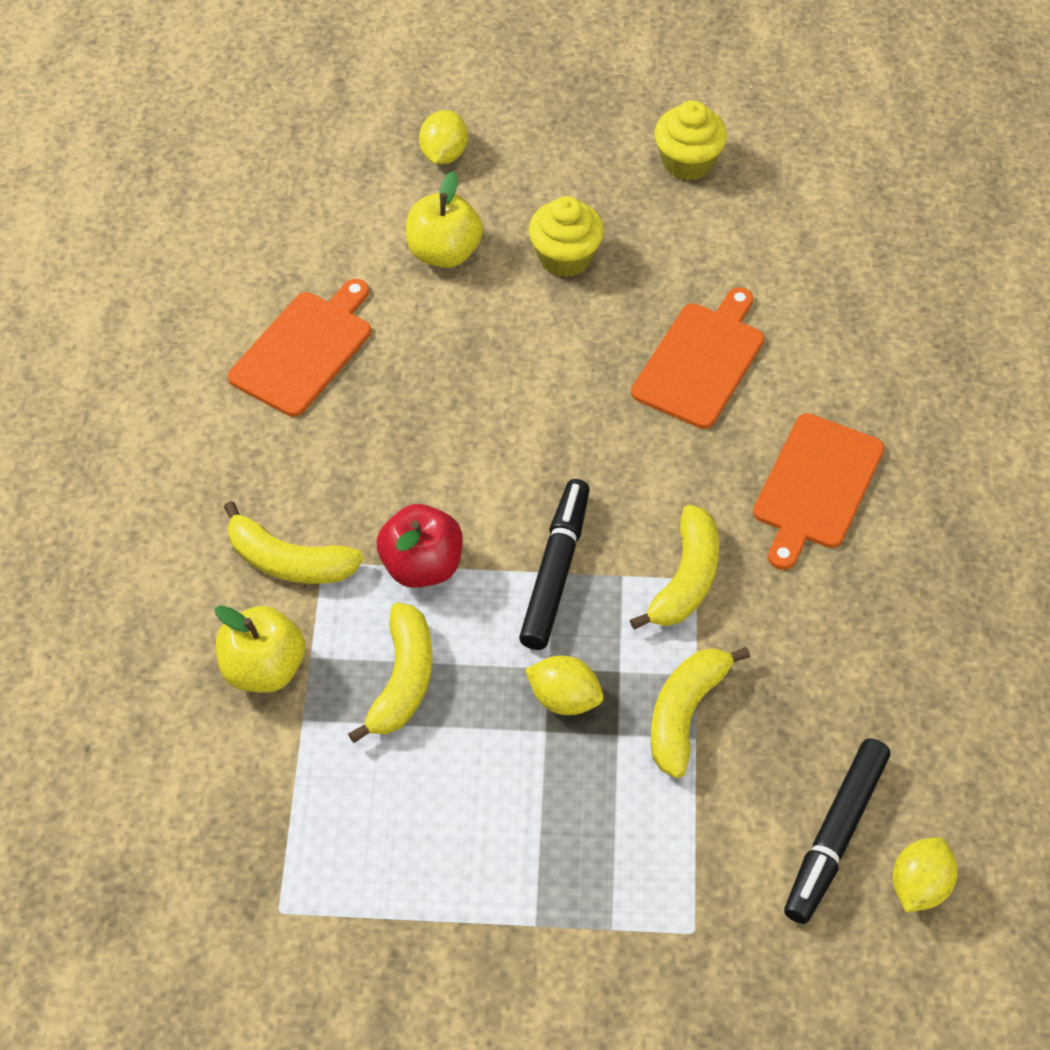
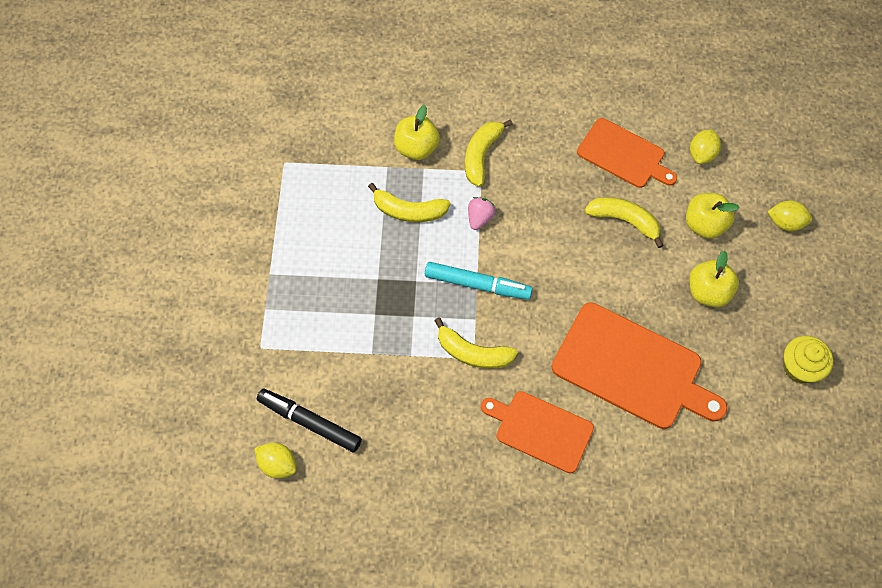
camera: 90 degrees right, 10 degrees up
red apple [377,504,463,588] -> pink strawberry [468,197,496,230]
black marker [519,479,590,650] -> turquoise marker [425,262,533,300]
yellow lemon [525,656,603,715] -> yellow lemon moved to [690,129,721,164]
yellow cupcake [528,196,604,277] -> yellow apple [689,251,739,307]
orange cutting board [631,287,764,429] -> orange cutting board [551,302,728,429], size x1.57
yellow banana [651,647,750,778] -> yellow banana moved to [585,197,664,248]

